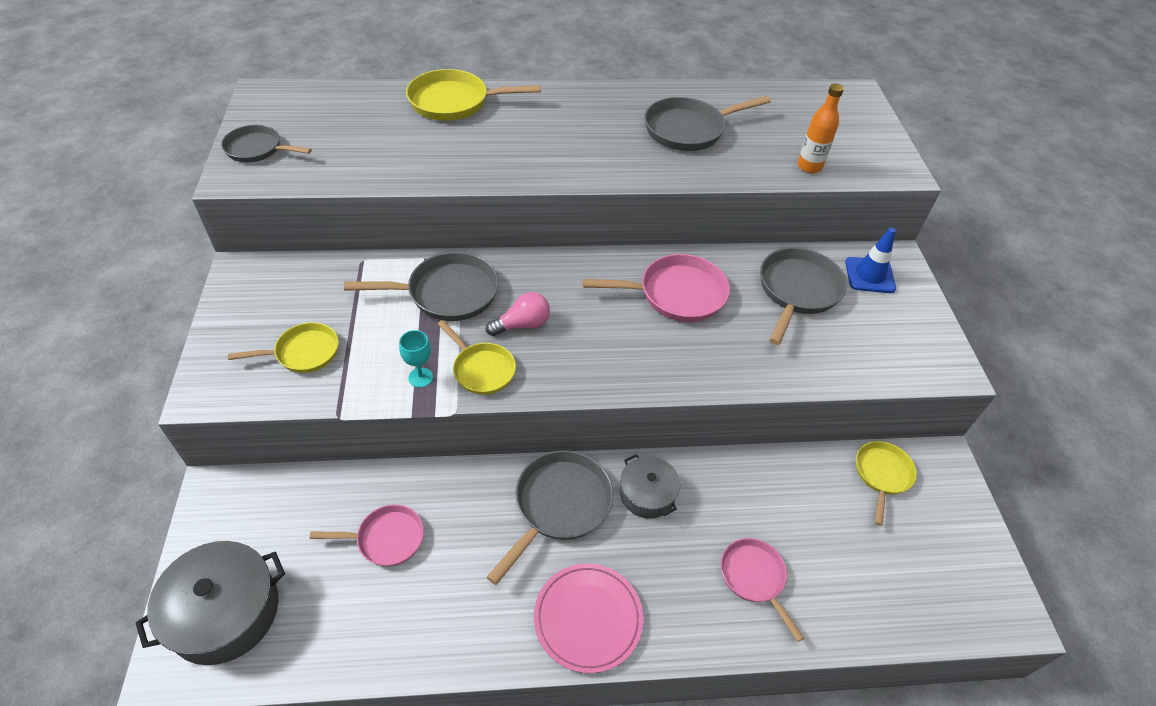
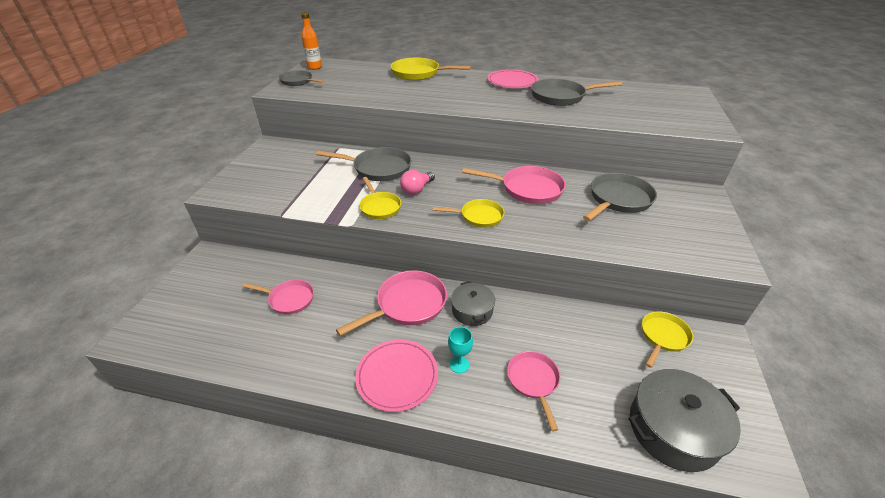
camera: 20 degrees right, 10 degrees down
grey pot [136,541,285,665] -> grey pot moved to [629,369,741,472]
yellow pan [228,322,339,373] -> yellow pan moved to [433,199,504,228]
turquoise goblet [399,330,433,388] -> turquoise goblet moved to [448,327,473,373]
pink light bulb [486,292,550,336] -> pink light bulb turned 135 degrees clockwise [400,170,435,195]
grey pan [487,450,613,585] -> pink pan [336,270,447,336]
orange bottle [797,83,844,173] -> orange bottle moved to [301,13,322,70]
blue traffic cone [845,228,896,293] -> none
none -> pink plate [487,69,539,88]

